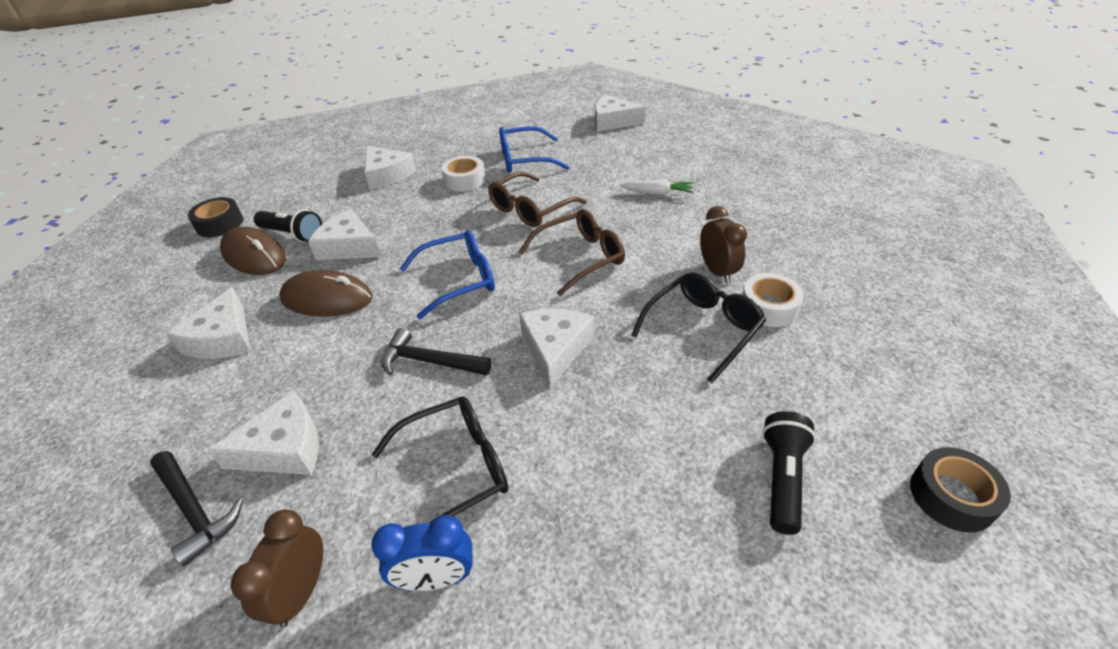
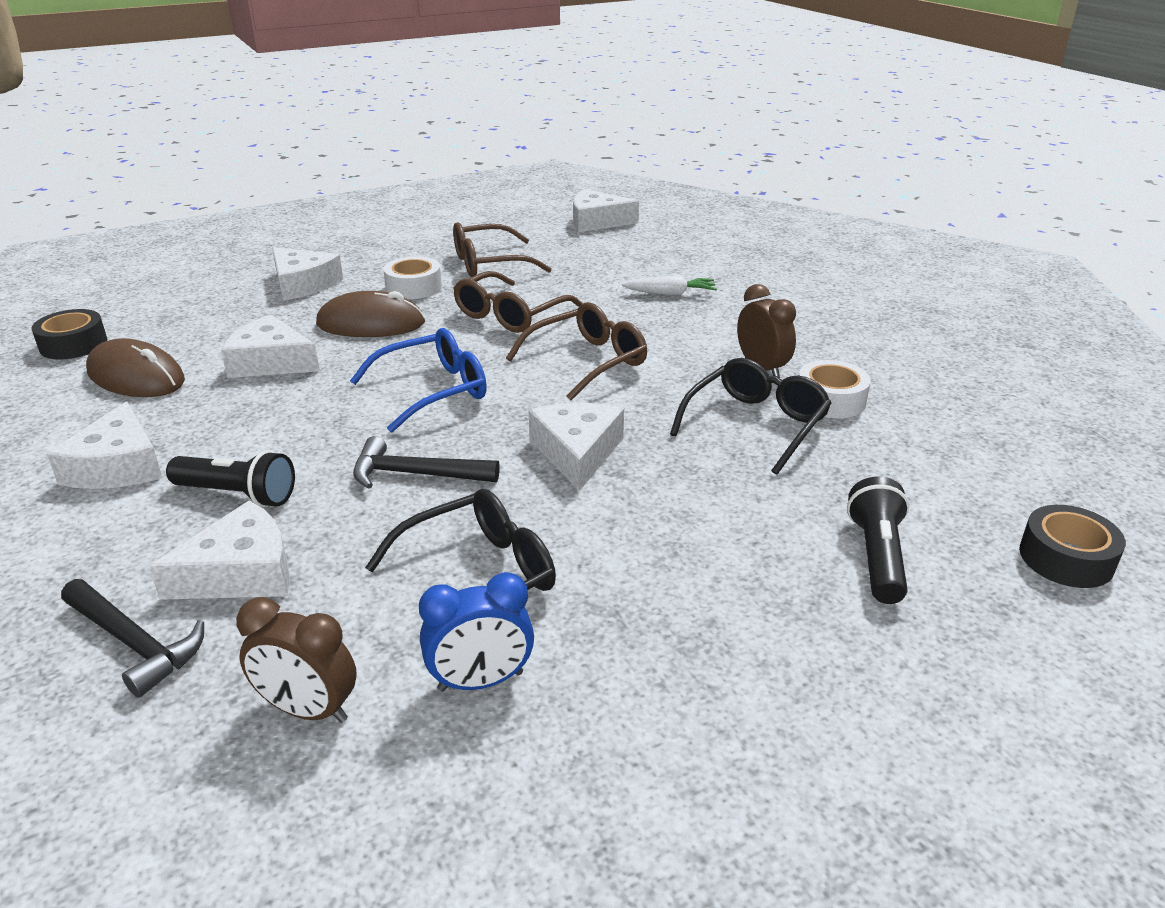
camera: 10 degrees left, 10 degrees down
brown clock [231,510,323,628] -> brown clock turned 75 degrees counterclockwise [236,597,357,723]
black flashlight [254,209,322,243] -> black flashlight moved to [166,450,295,507]
brown mouse [279,270,373,317] -> brown mouse moved to [316,291,425,337]
blue glasses [499,126,569,173] -> brown glasses [453,222,552,277]

